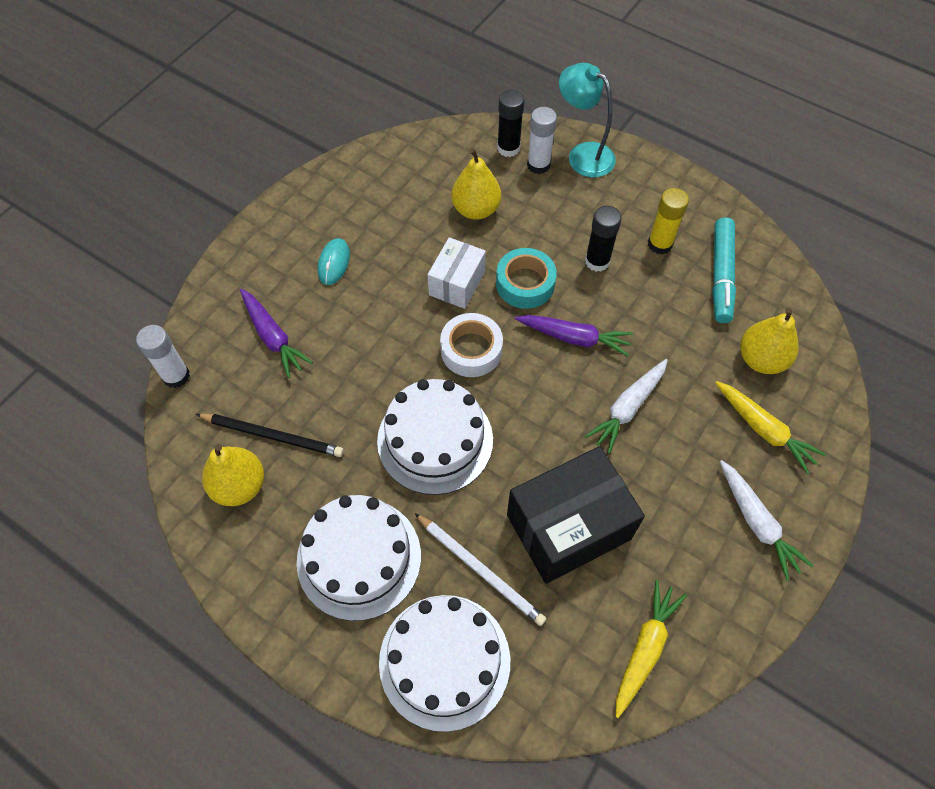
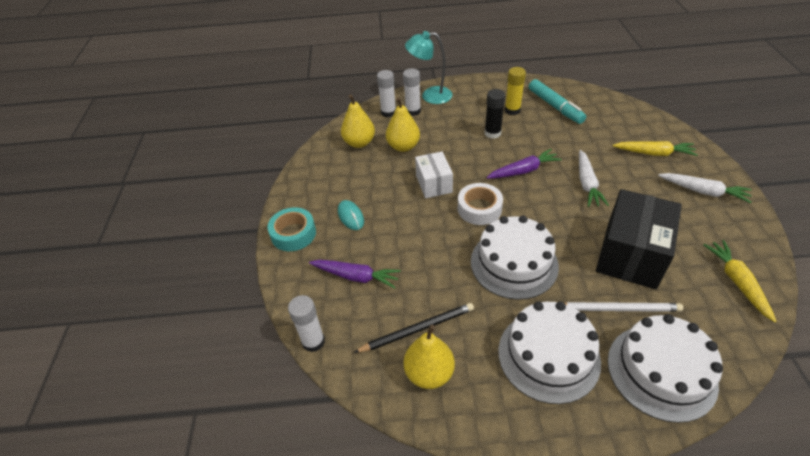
camera: 35 degrees left, 15 degrees down
turquoise tape [496,248,557,309] -> turquoise tape moved to [268,207,316,251]
black glue stick [497,90,524,157] -> white glue stick [377,70,396,117]
yellow pear [740,308,799,374] -> yellow pear moved to [341,94,375,148]

